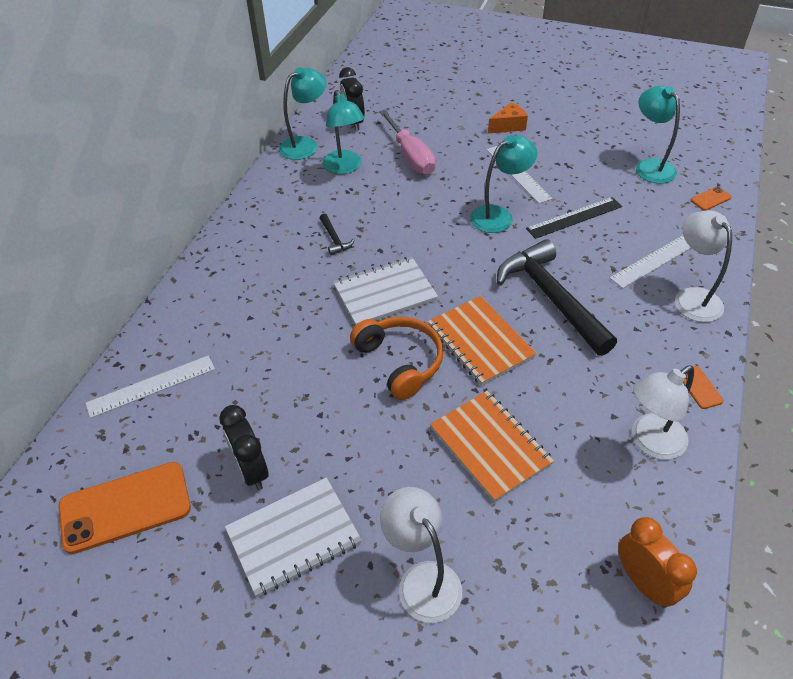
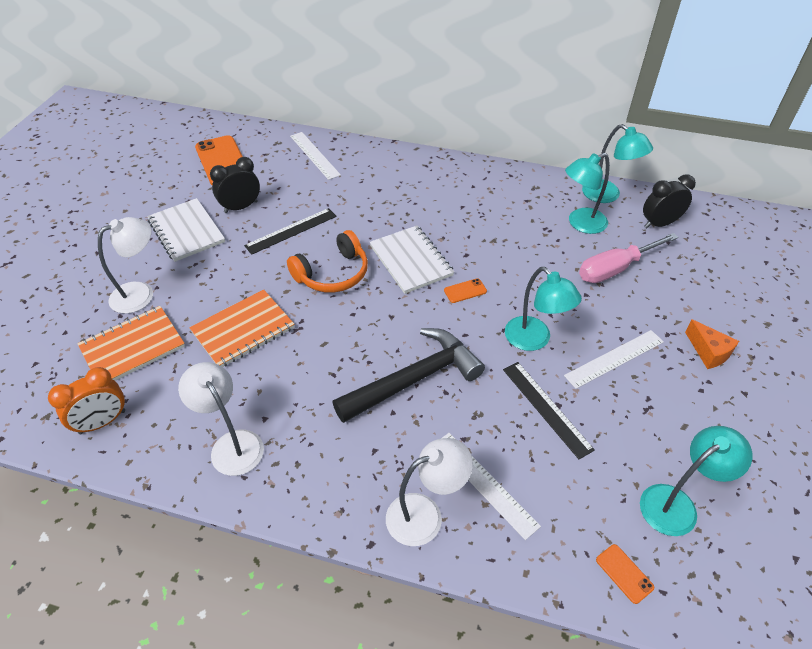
camera: 85 degrees right, 0 degrees up
black hammer [320,214,354,255] -> none
orange notebook [428,296,537,386] -> orange notebook moved to [77,306,185,381]
orange phone [683,366,724,409] -> orange phone moved to [444,278,487,303]
none -> black ruler [244,208,337,255]

